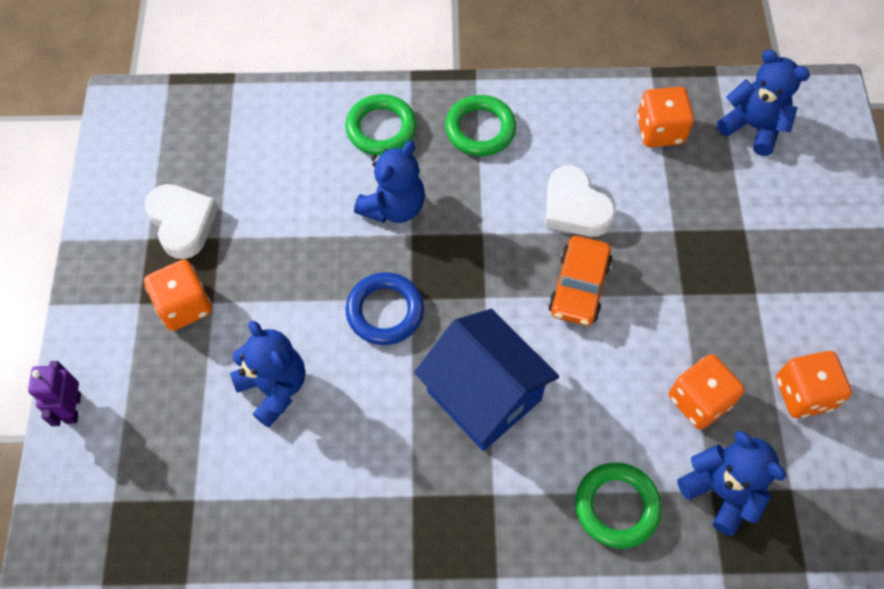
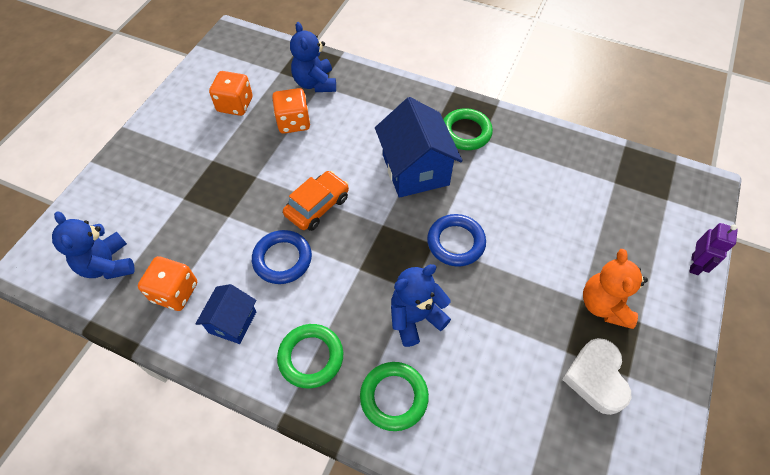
camera: 155 degrees left, 5 degrees down
orange dice [144,259,212,331] -> orange teddy bear [583,249,648,329]
blue teddy bear [230,321,305,428] -> none
white heart [545,165,616,237] -> blue ring [252,230,312,284]
green ring [575,462,662,549] -> green ring moved to [443,108,493,150]
none -> blue house [195,284,257,344]

